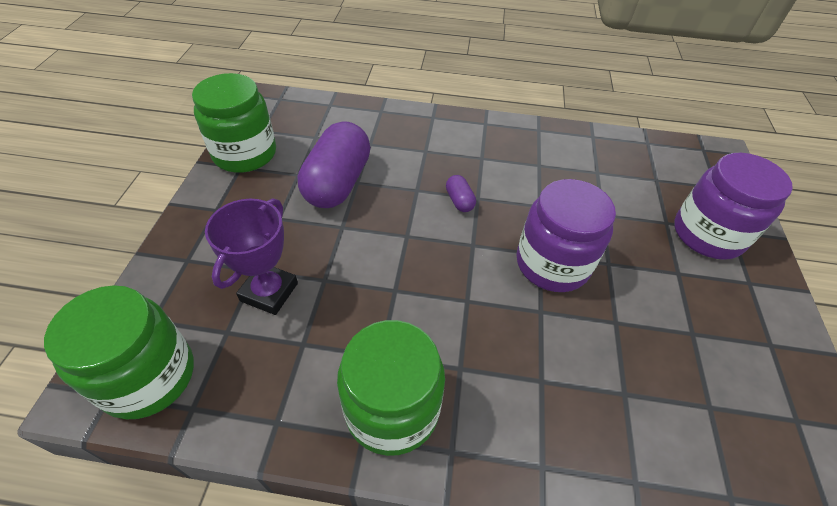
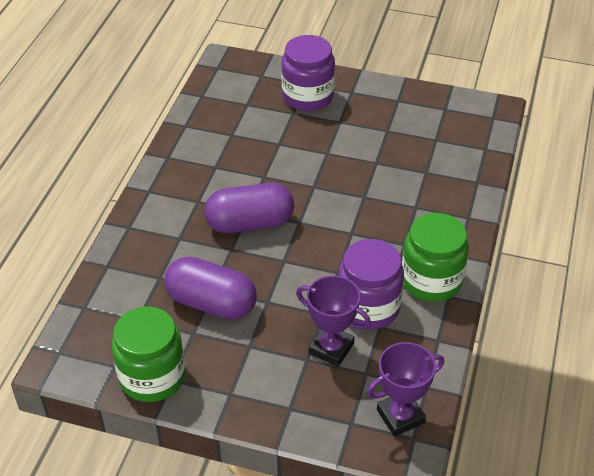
camera: 80 degrees left, 5 degrees down
green jar [44,285,194,419] -> purple trophy [366,342,444,436]
purple capsule [446,175,476,212] -> purple capsule [205,183,294,233], size x2.35
purple jar [516,179,616,292] -> purple jar moved to [338,239,404,330]

